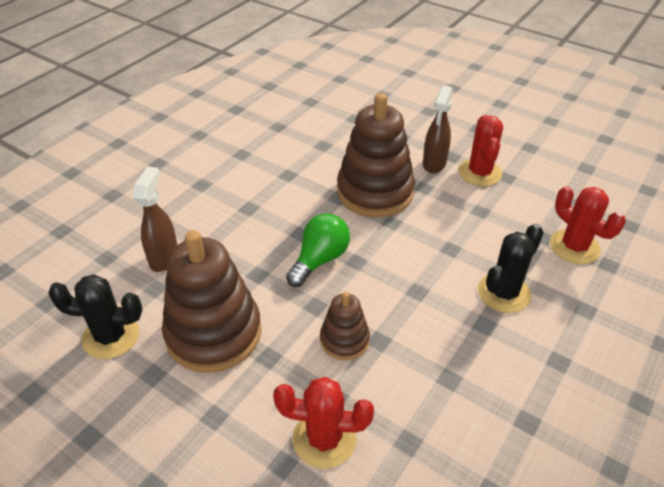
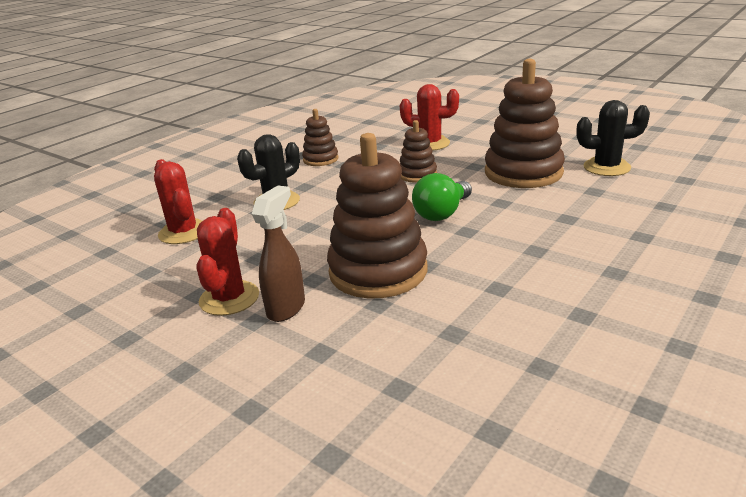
camera: 175 degrees left, 15 degrees down
brown spray bottle [133,167,177,272] -> none
none -> brown stacking toy [302,109,339,166]

